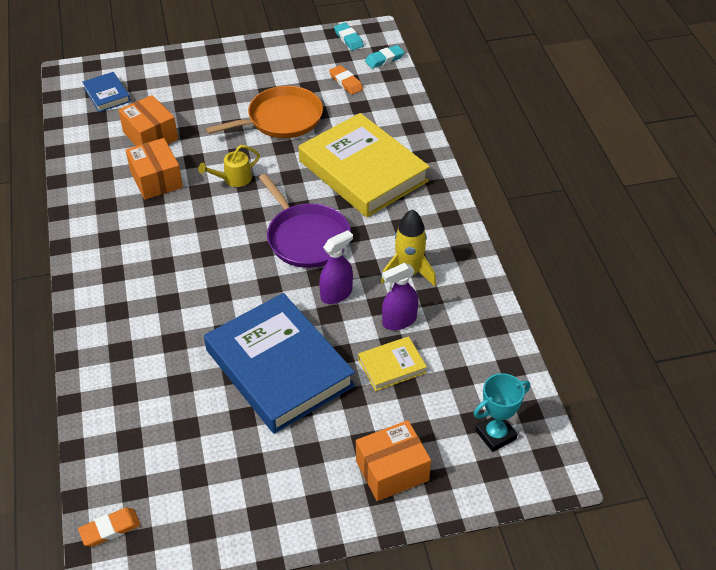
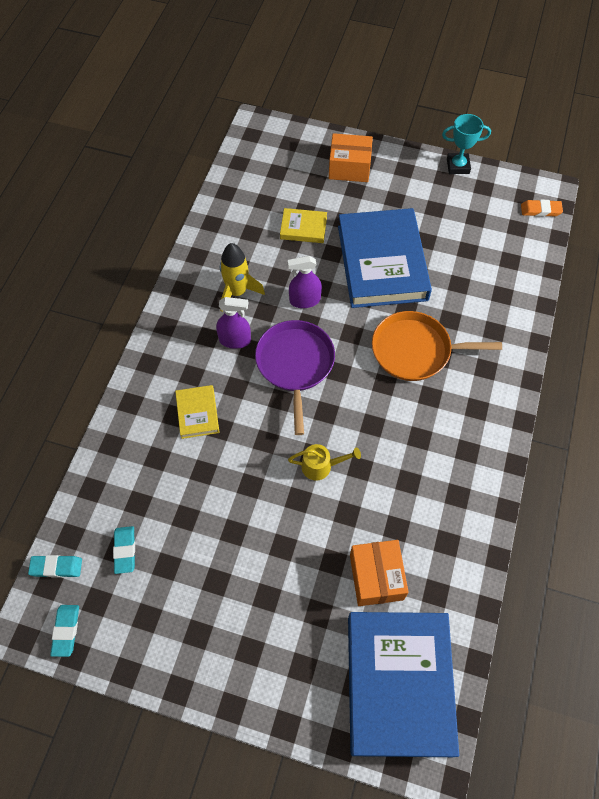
camera: 150 degrees left, 15 degrees up
blue book [82,72,130,112] -> blue book [348,612,459,757], size x2.25
orange box [126,138,183,200] -> none
orange pan [206,86,323,138] -> orange pan moved to [372,311,502,381]
yellow book [299,113,430,217] -> yellow book [175,385,219,439], size x0.44
orange eraser [329,65,363,95] -> turquoise eraser [113,526,135,574]
purple spray bottle [382,263,418,330] -> purple spray bottle moved to [216,297,251,349]
turquoise trophy [474,373,530,452] -> turquoise trophy moved to [442,114,491,174]

